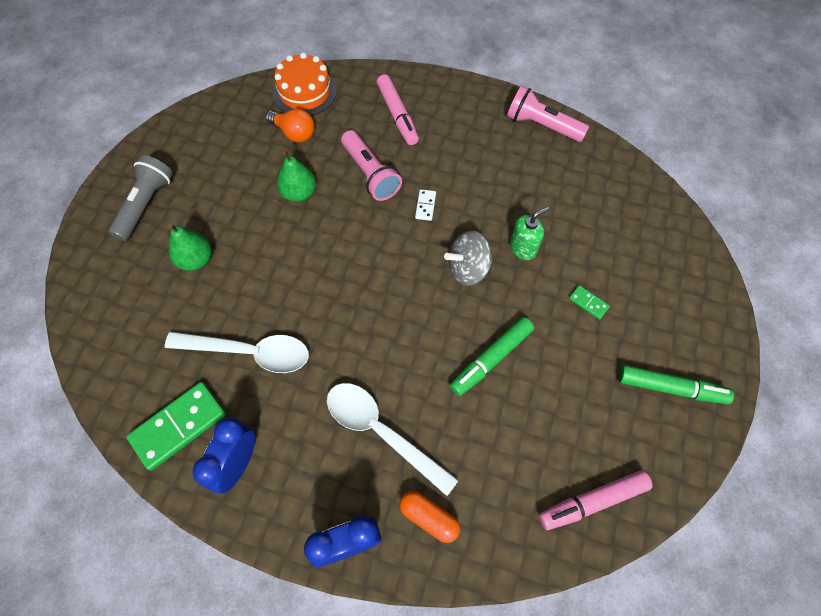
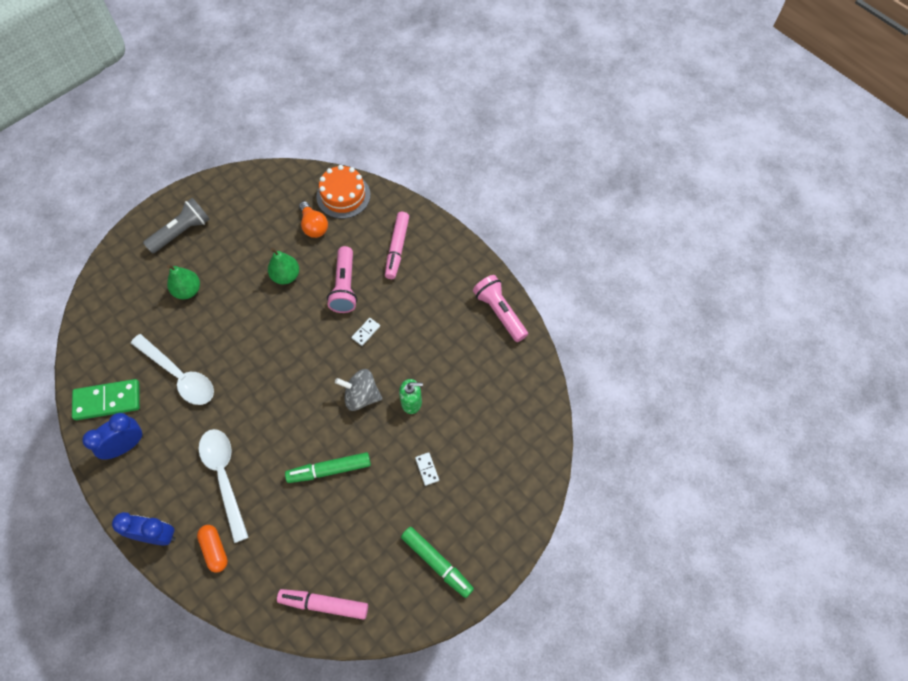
camera: 30 degrees right, 0 degrees up
green domino [569,285,610,320] -> white domino [415,452,439,486]

